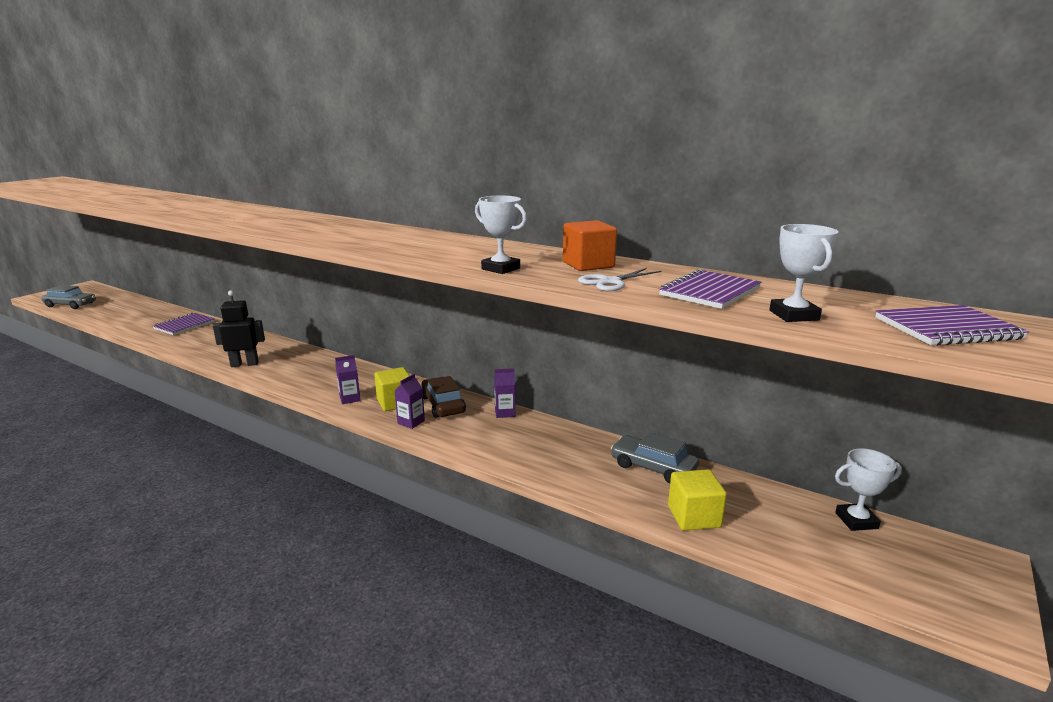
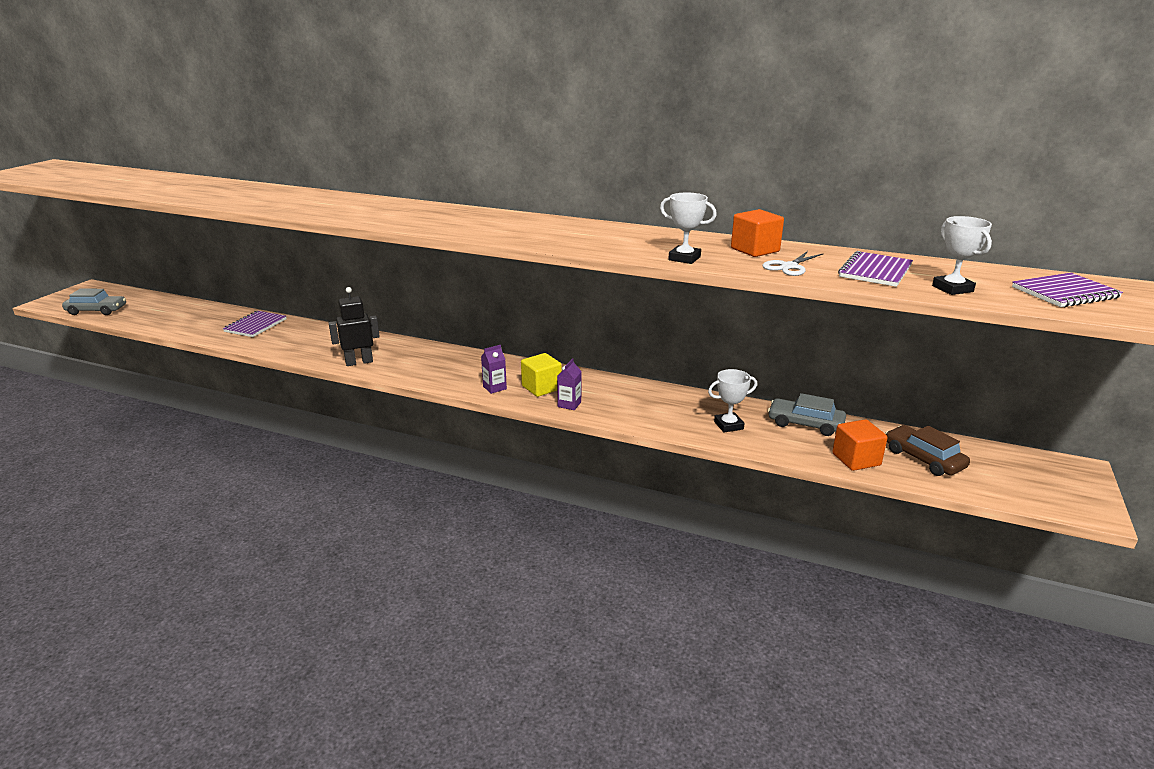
camera: 10 degrees left, 5 degrees up
brown car [422,376,466,418] -> brown car moved to [885,425,970,476]
purple carton [494,368,515,418] -> none
yellow cube [668,469,727,531] -> orange cube [832,419,888,471]
white trophy [835,448,902,531] -> white trophy moved to [708,369,757,432]

